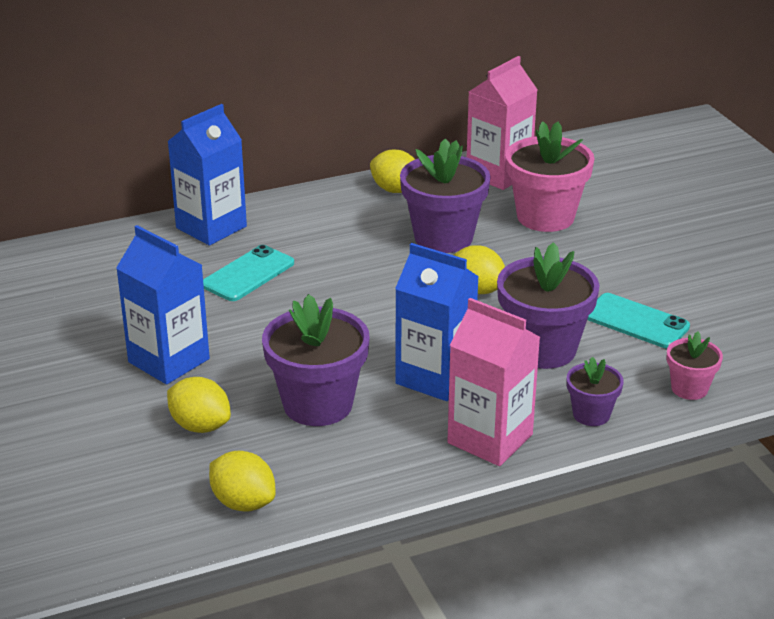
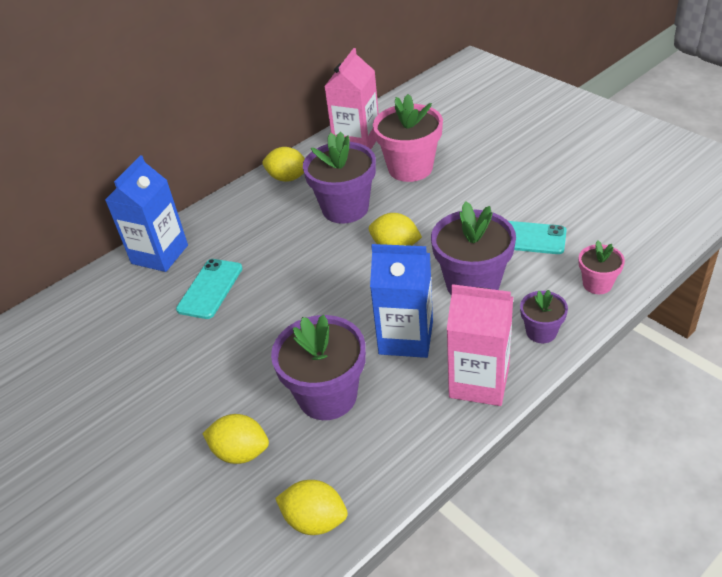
camera: 15 degrees left, 10 degrees up
blue carton [116,225,210,385] -> none

